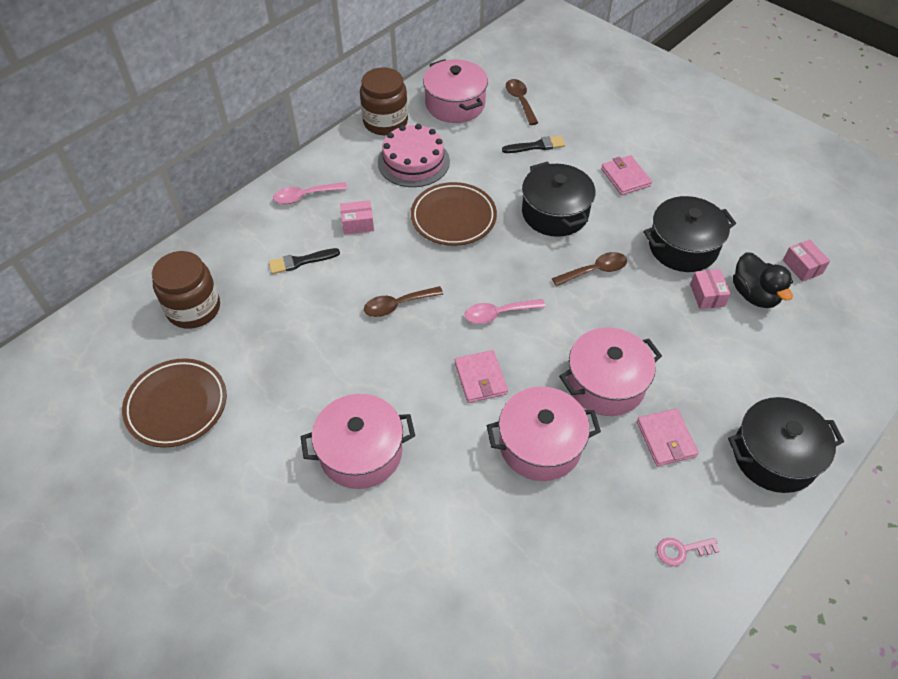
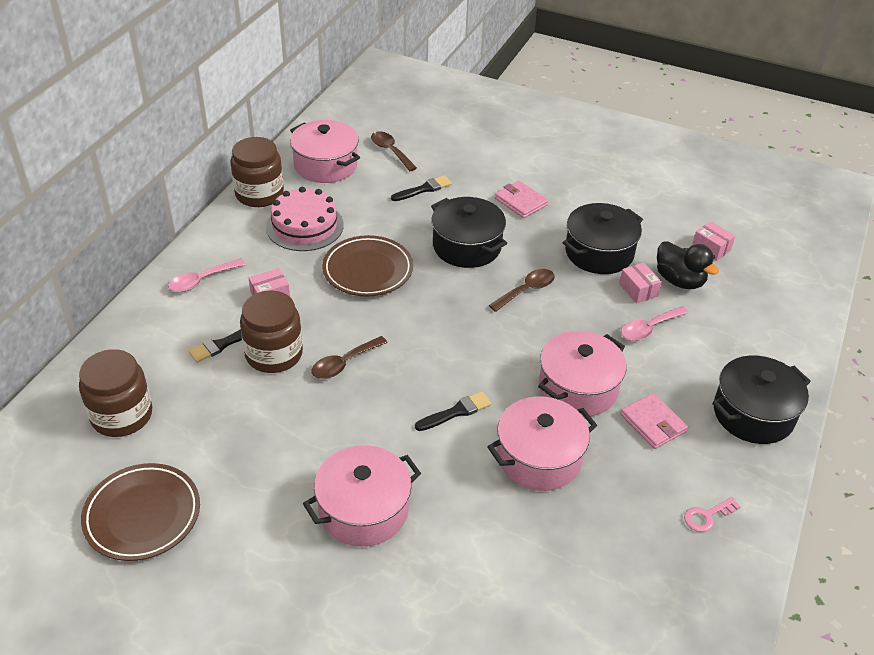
camera: 20 degrees left, 10 degrees down
pink wallet [455,350,508,403] -> black brush [415,391,492,431]
pink spoon [465,299,546,324] -> pink spoon moved to [621,306,689,341]
none -> brown jar [240,290,303,373]

